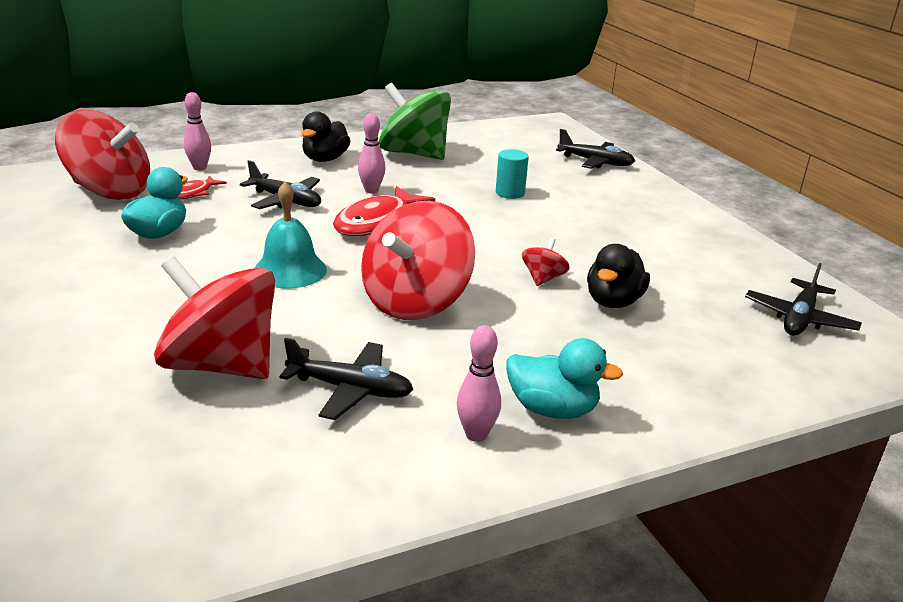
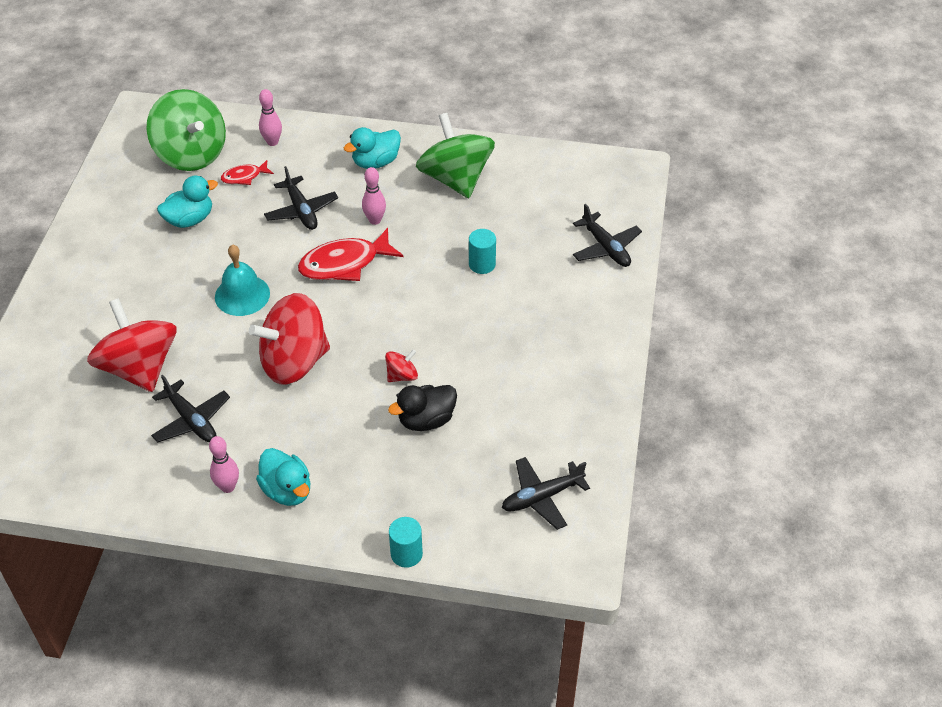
camera: 35 degrees right, 20 degrees up
red spinning top [55,110,150,200] -> green spinning top [146,89,226,171]
black duck [301,111,350,162] -> turquoise duck [344,127,401,169]
none -> turquoise cylinder [389,517,423,568]

